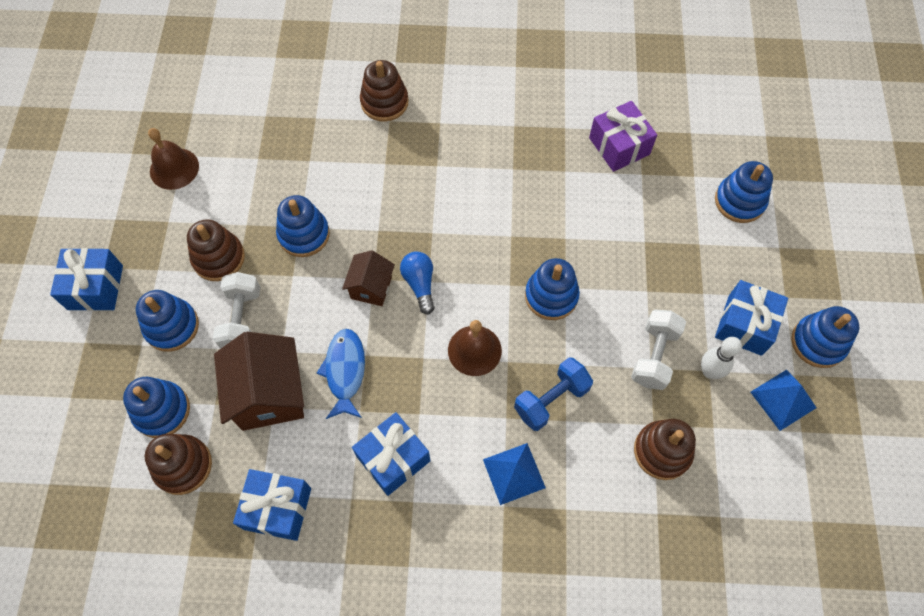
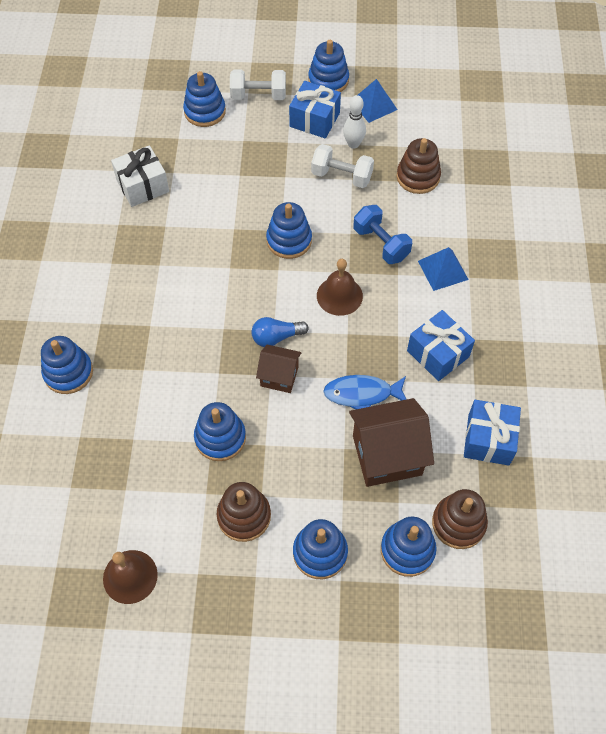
camera: 90 degrees left, 5 degrees down
blue gift [50,248,123,311] -> none
white dumbbell [213,272,260,349] -> white dumbbell moved to [230,69,286,100]
brown stacking toy [360,60,408,122] -> blue stacking toy [41,336,93,394]
purple gift [589,101,657,172] -> white gift [111,145,169,207]

